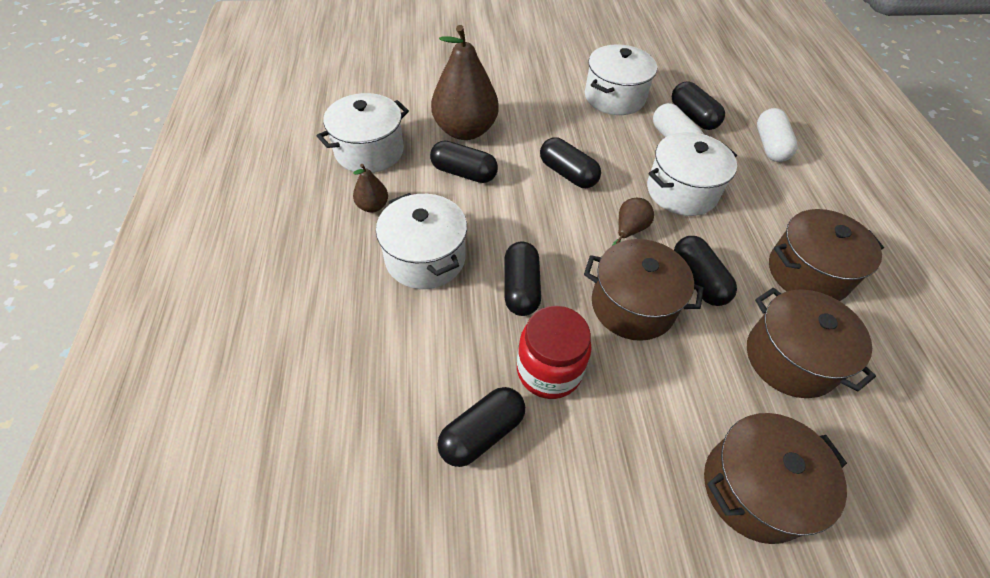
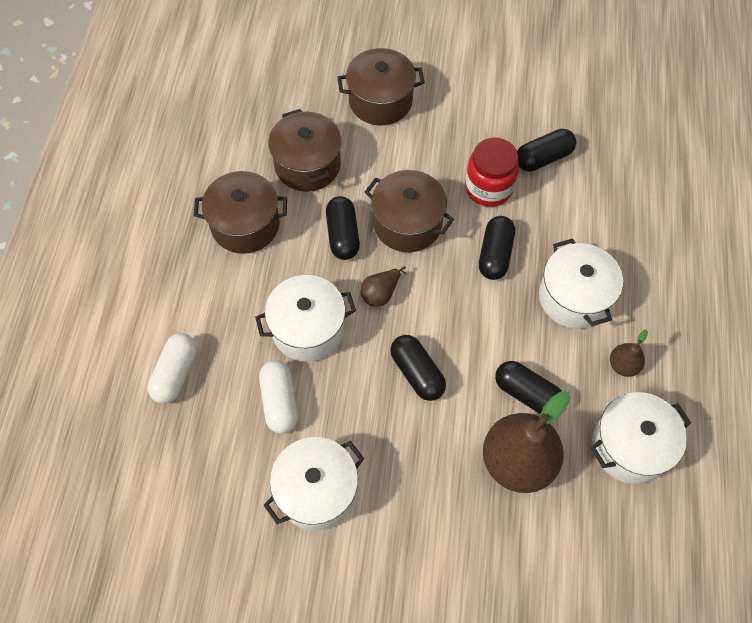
camera: 165 degrees left, 10 degrees up
black capsule [672,81,725,130] -> none

